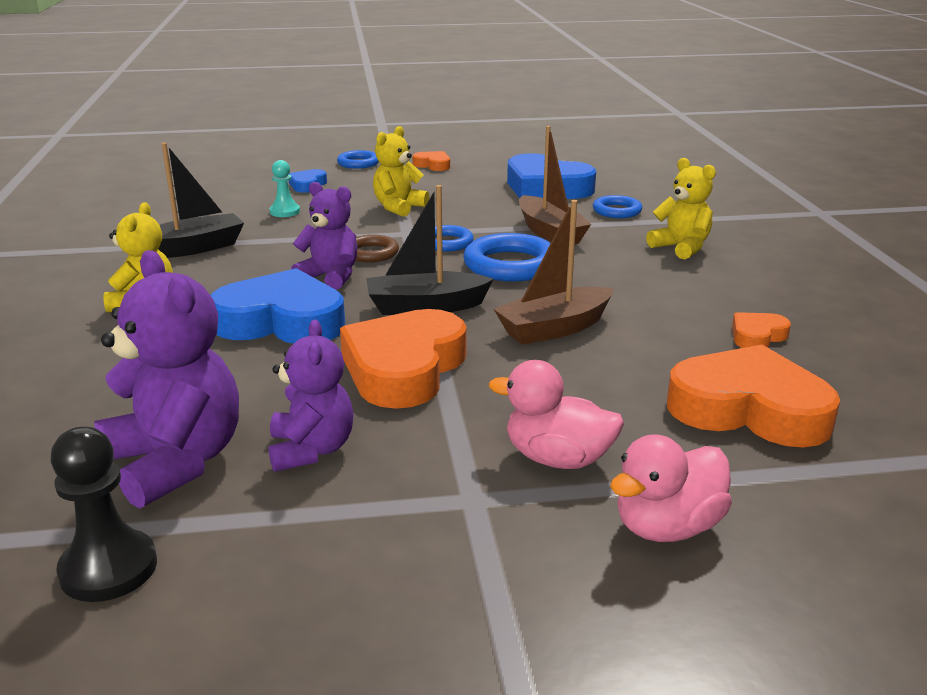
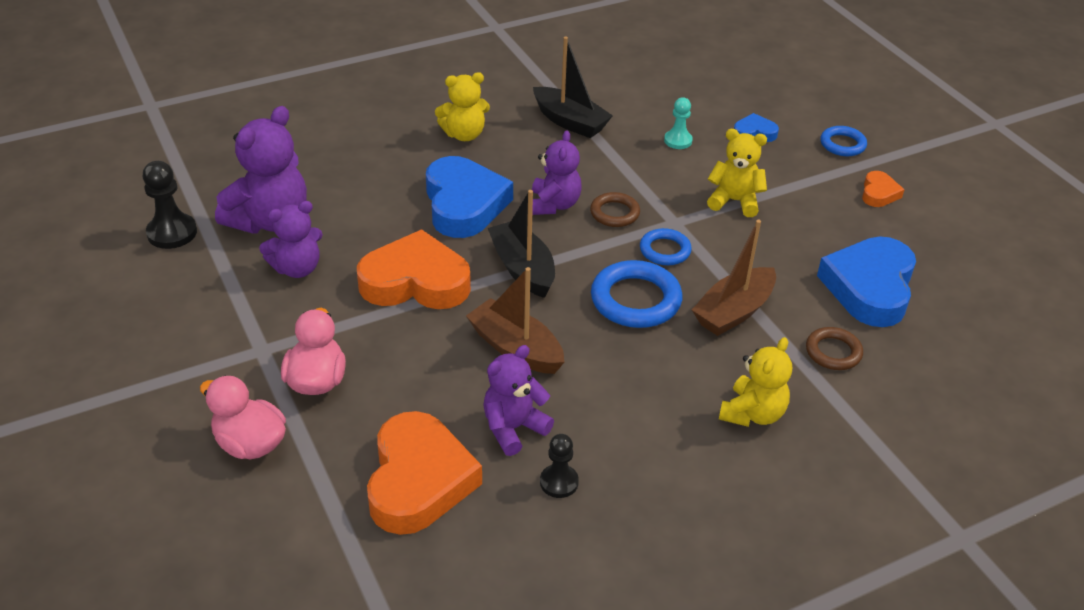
camera: 70 degrees right, 15 degrees up
blue ring [593,195,642,218] -> brown ring [806,327,863,370]
orange heart [732,312,791,348] -> black pawn [540,434,579,498]
none -> purple teddy bear [483,345,554,456]

